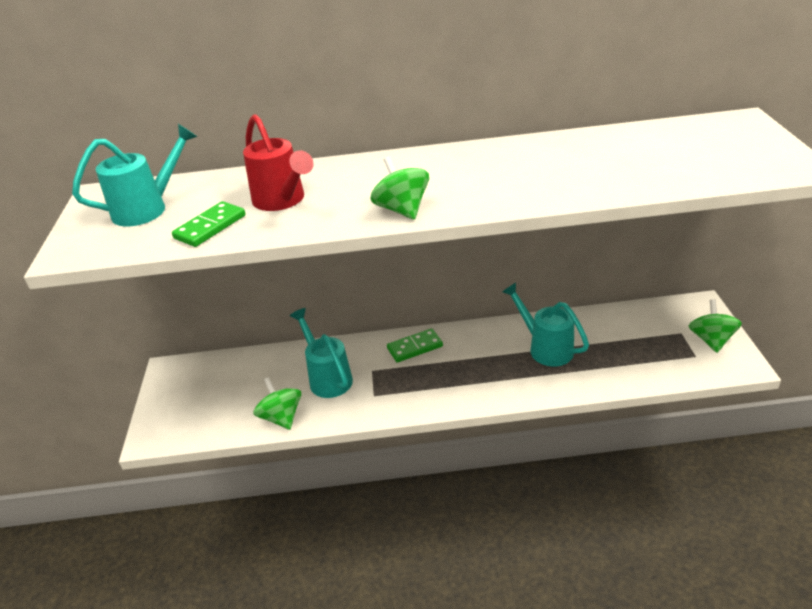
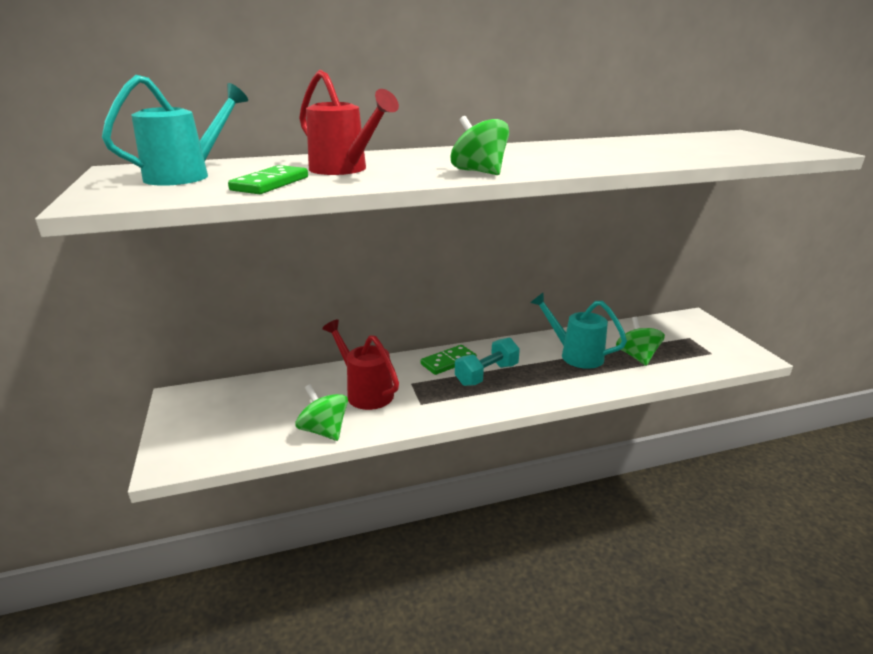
camera: 15 degrees left, 10 degrees down
turquoise watering can [290,308,353,398] -> red watering can [322,320,399,410]
green spinning top [689,299,742,353] -> green spinning top moved to [616,317,665,366]
none -> turquoise dumbbell [455,337,520,386]

